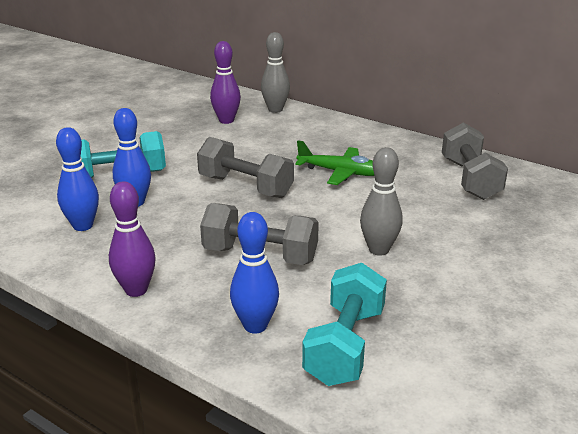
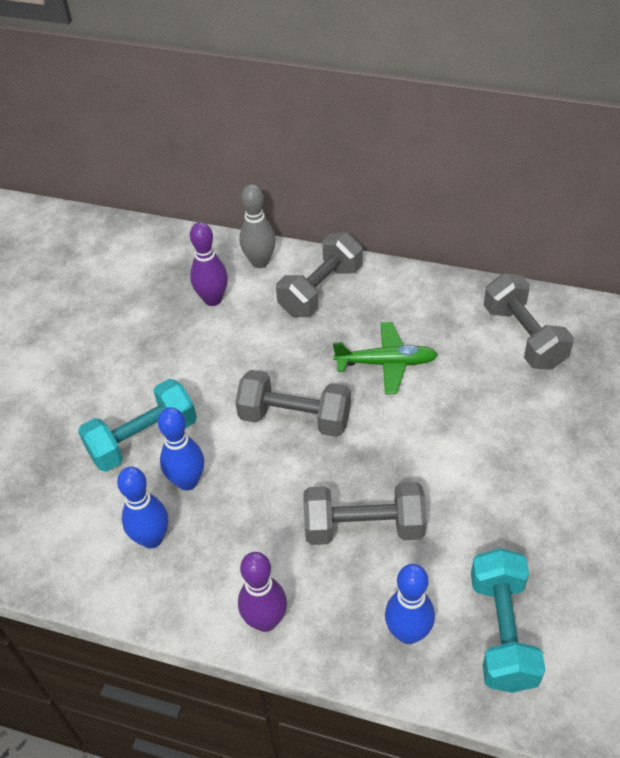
camera: 15 degrees left, 20 degrees up
grey bowling pin [360,147,402,256] -> none
none -> grey dumbbell [276,232,363,317]

